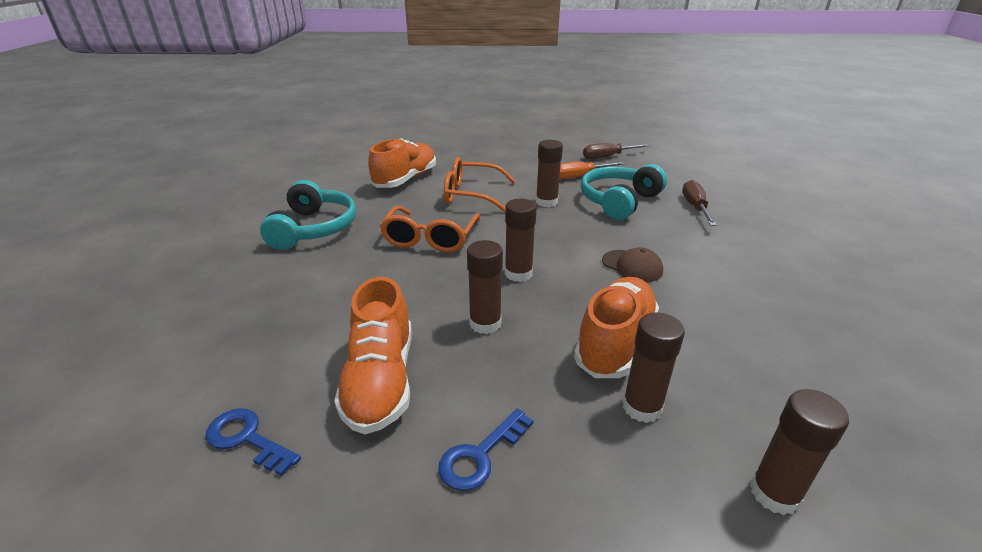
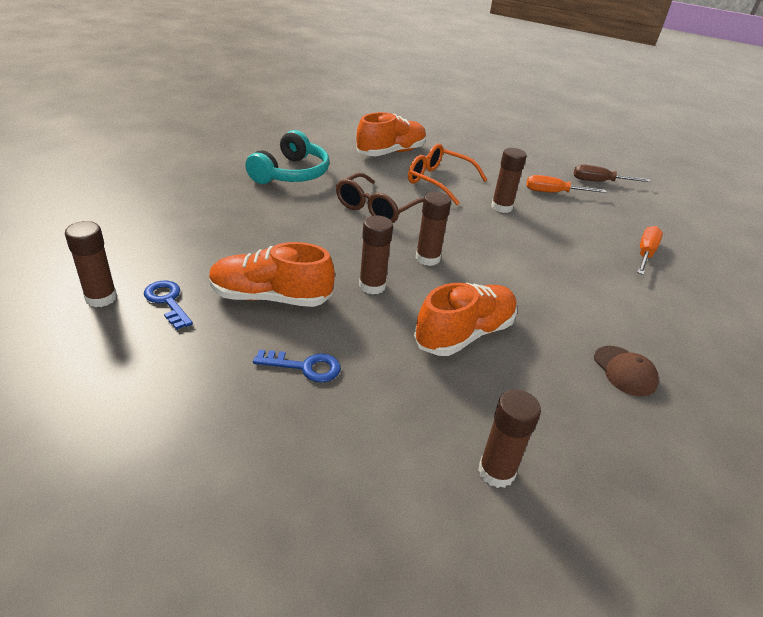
camera: 20 degrees right, 5 degrees up
orange shoe [334,277,412,434] -> orange shoe turned 75 degrees clockwise [209,242,335,307]
orange glasses [380,206,480,252] -> brown glasses [336,173,424,223]
blue key [438,408,533,491] -> blue key turned 150 degrees counterclockwise [253,350,341,382]
turquoise headphones [581,164,667,220] -> none
brown cap [602,247,663,282] -> brown cap moved to [594,346,659,396]
brown glue stick [623,313,685,423] -> brown glue stick moved to [65,221,117,307]
brown screwdriver [682,180,717,226] -> orange screwdriver [637,226,663,275]

